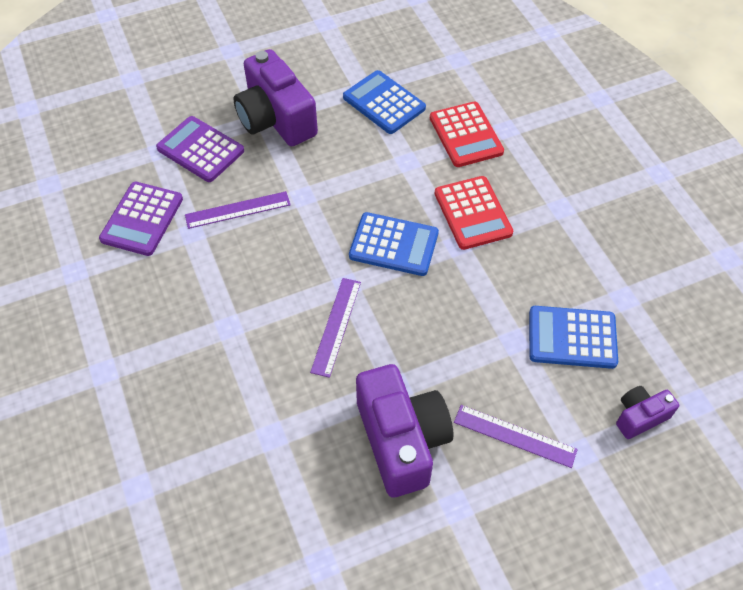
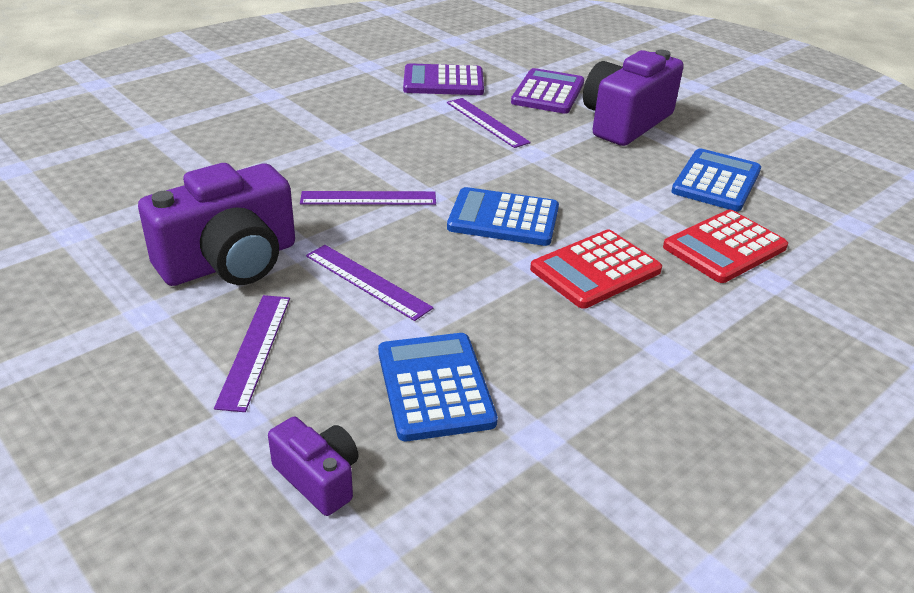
camera: 70 degrees right, 20 degrees down
blue calculator [349,212,439,276] -> blue calculator turned 105 degrees clockwise [447,187,559,246]
none -> purple ruler [306,245,433,321]

